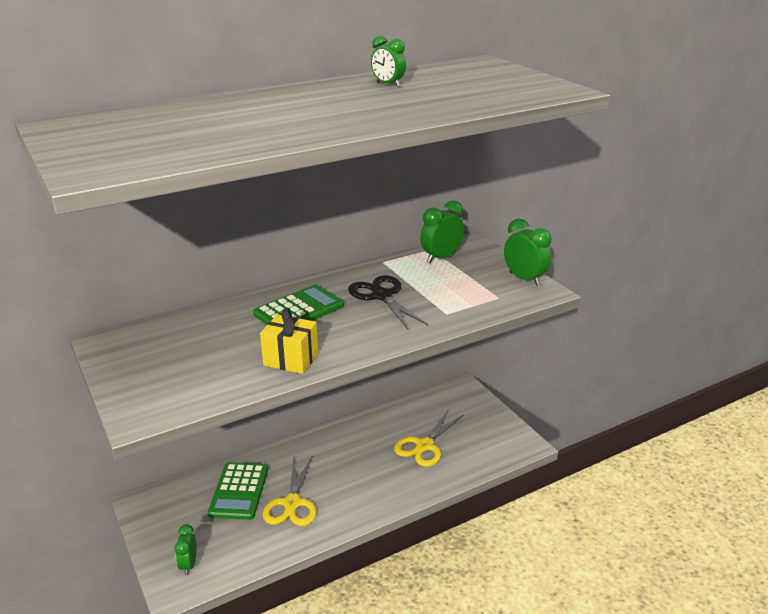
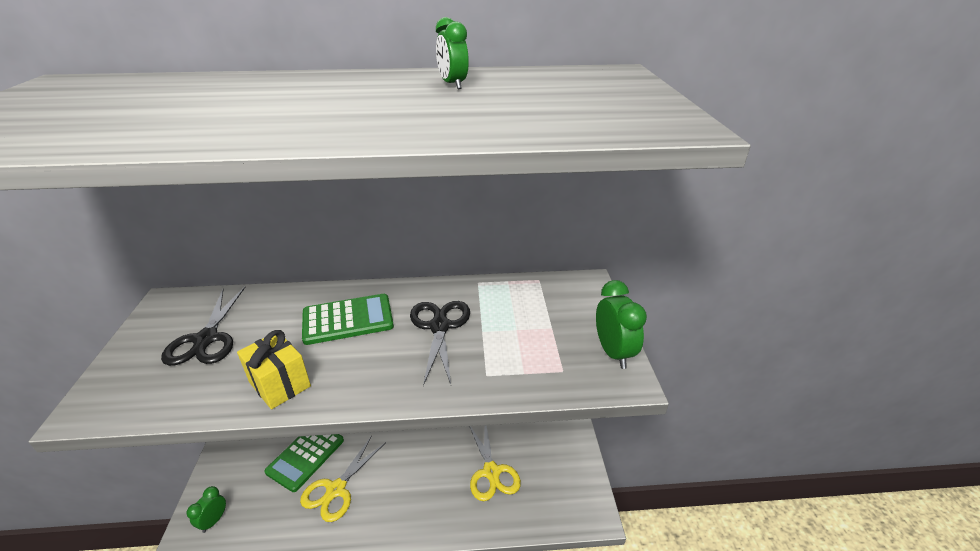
camera: 25 degrees right, 5 degrees up
yellow scissors [394,409,464,467] -> yellow scissors turned 75 degrees counterclockwise [469,425,521,501]
green clock [420,201,464,263] -> none
none -> black scissors [161,287,245,366]

